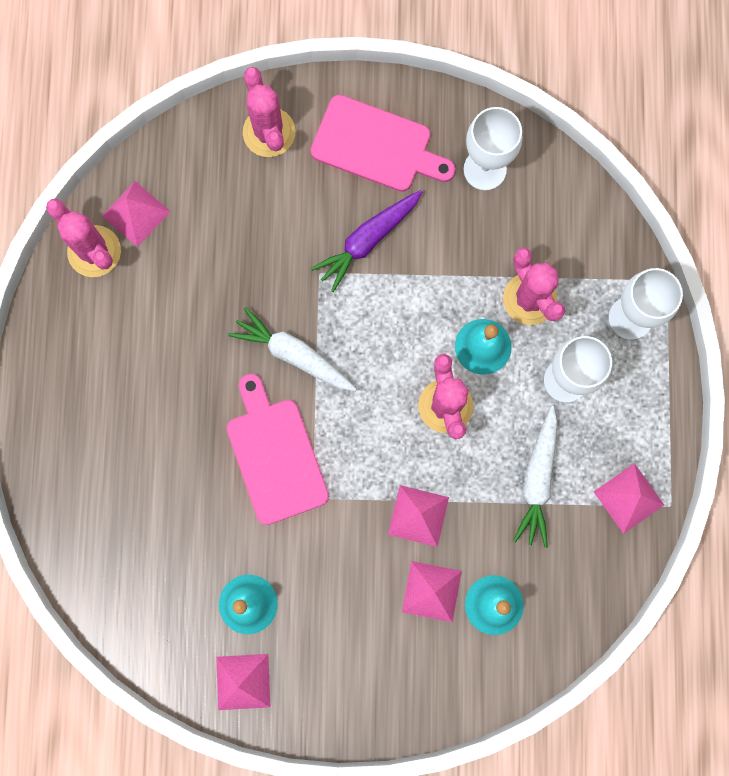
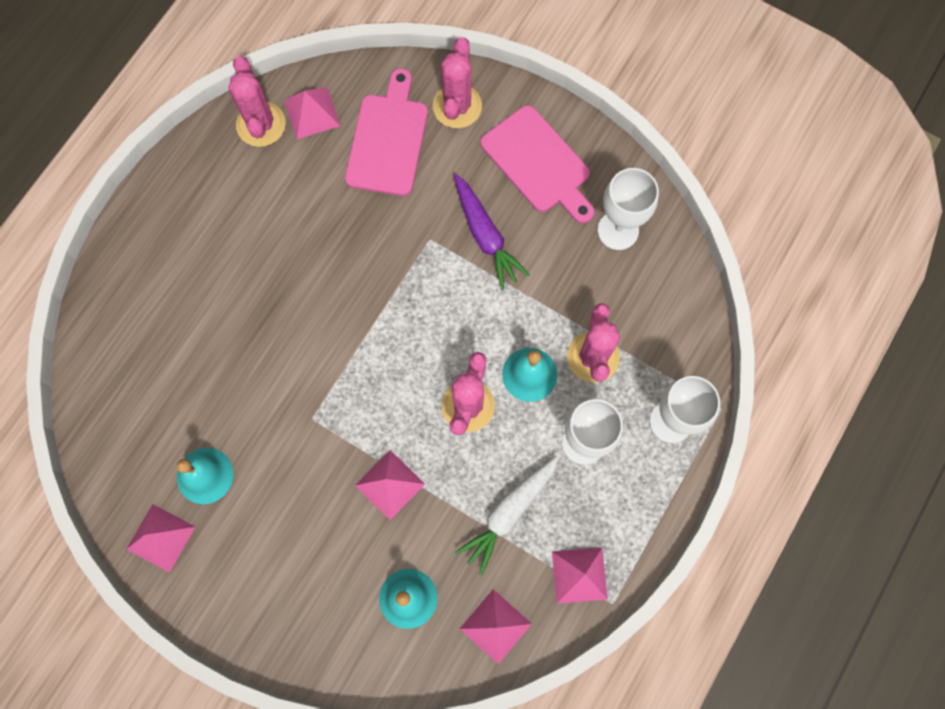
camera: 30 degrees right, 5 degrees down
pink cutting board [227,374,329,525] -> pink cutting board moved to [345,68,428,196]
white carrot [228,307,356,391] -> none
purple carrot [310,190,422,292] -> purple carrot turned 105 degrees counterclockwise [454,174,530,290]
pink pyramid [402,561,462,622] -> pink pyramid moved to [460,589,532,664]

